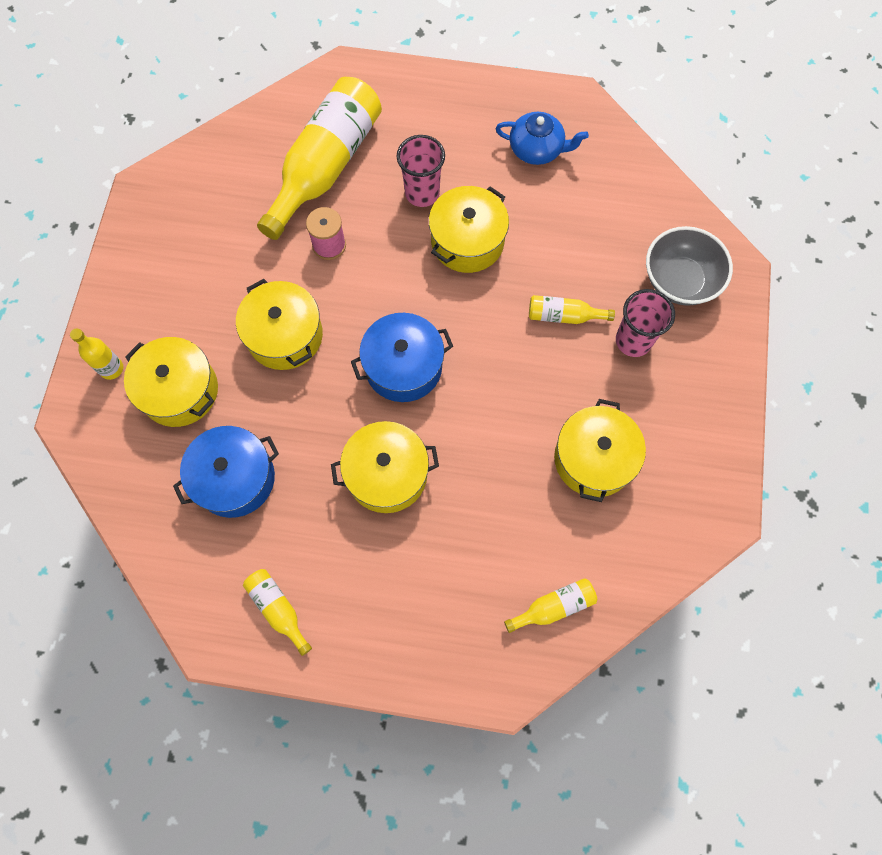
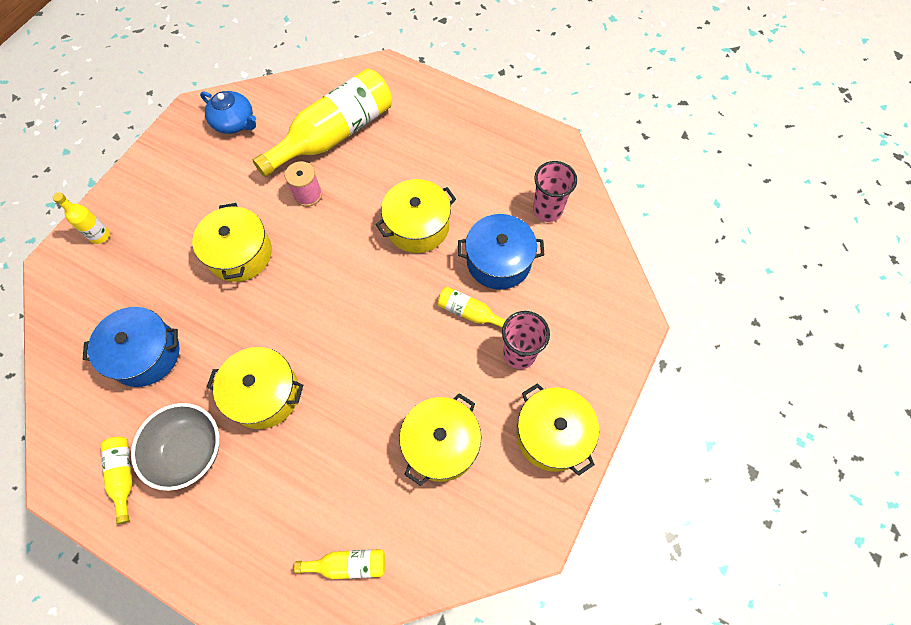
camera: 20 degrees right, 5 degrees down
yellow pot [124,337,218,427] -> yellow pot moved to [516,383,599,476]
blue pot [351,313,453,402] -> blue pot moved to [458,214,544,290]
pink cup [397,135,445,207] -> pink cup moved to [533,161,577,222]
blue teapot [496,112,589,165] -> blue teapot moved to [200,91,256,134]
grey bowl [646,226,733,306] -> grey bowl moved to [131,403,219,491]

